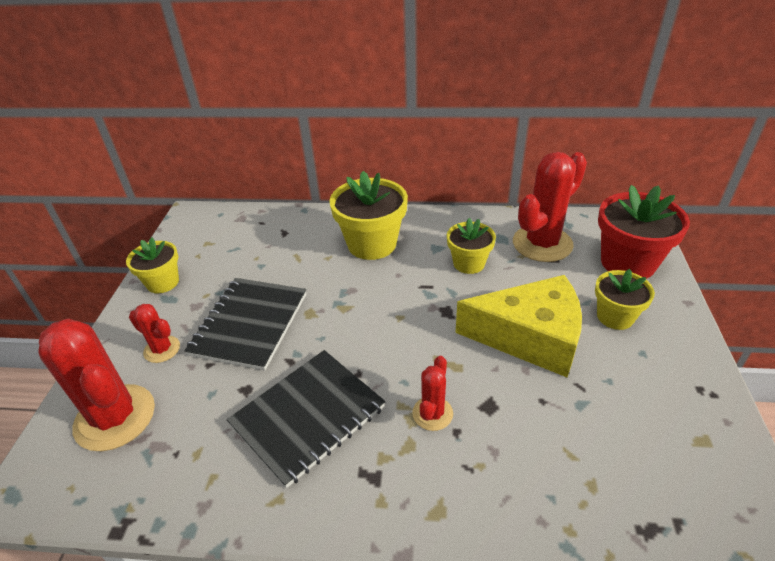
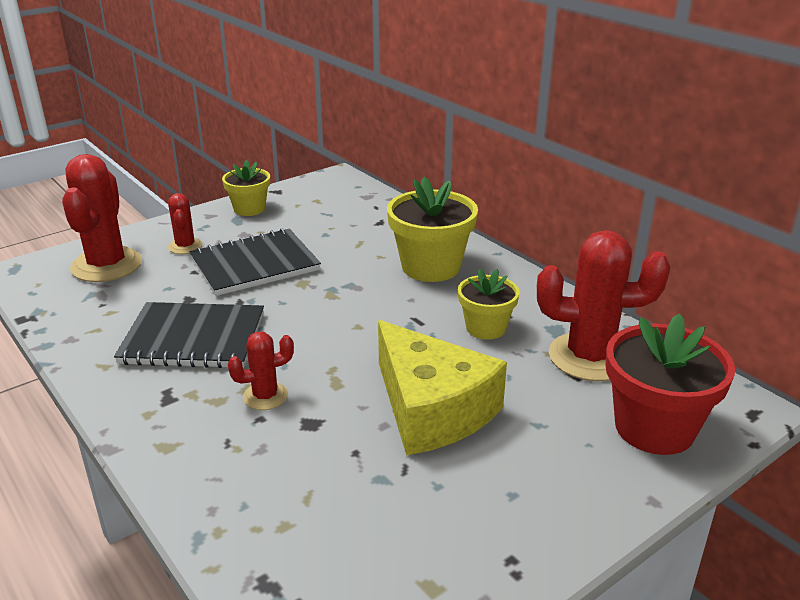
camera: 45 degrees right, 10 degrees down
yellow flower pot [595,269,655,330] -> none

